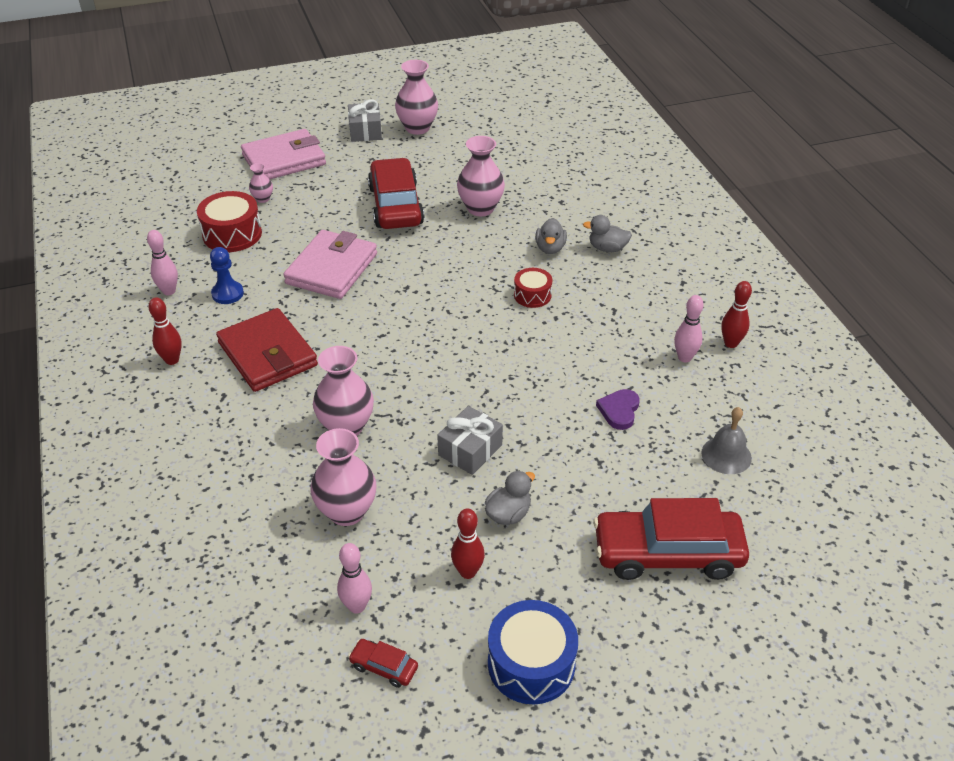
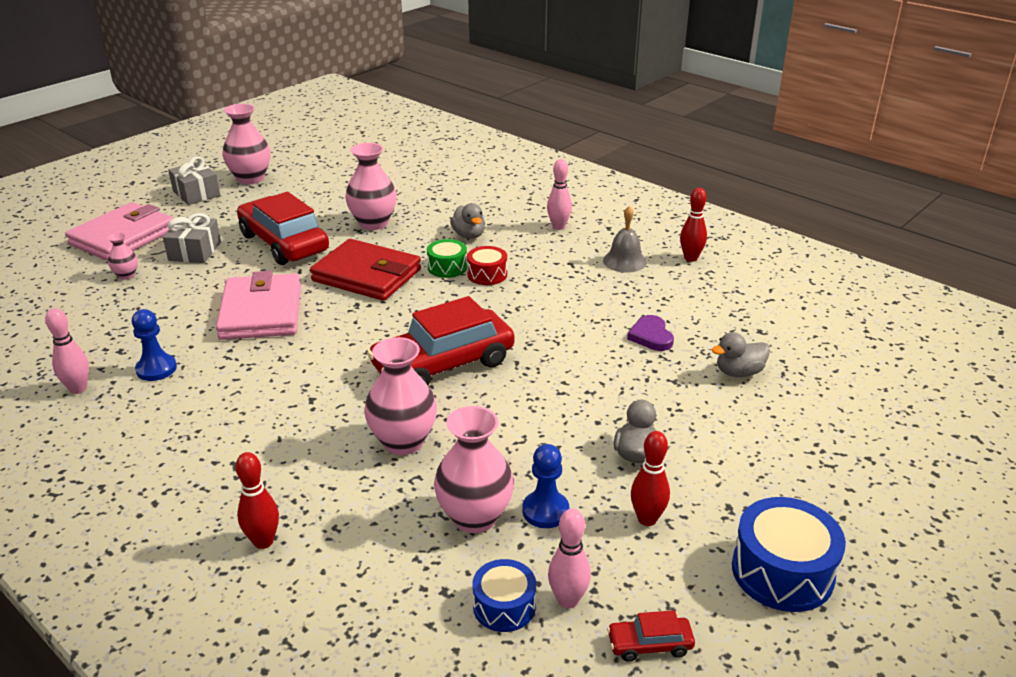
camera: 30 degrees left, 10 degrees down
red bowling pin [148,297,182,365] -> red bowling pin moved to [235,452,279,549]
red drum [197,191,262,252] -> none
red wallet [216,308,318,392] -> red wallet moved to [310,239,421,301]
grey gift [437,406,503,475] -> grey gift moved to [163,213,221,263]
grey duck [583,215,632,252] -> grey duck moved to [711,332,770,377]
red car [593,498,749,580] -> red car moved to [367,296,515,385]
pink bowling pin [674,295,704,362] -> pink bowling pin moved to [547,159,572,230]
grey bell [701,407,752,474] -> grey bell moved to [603,206,647,273]
none -> green drum [427,239,467,278]
none -> blue drum [472,559,536,632]
none -> blue pawn [522,444,569,528]

